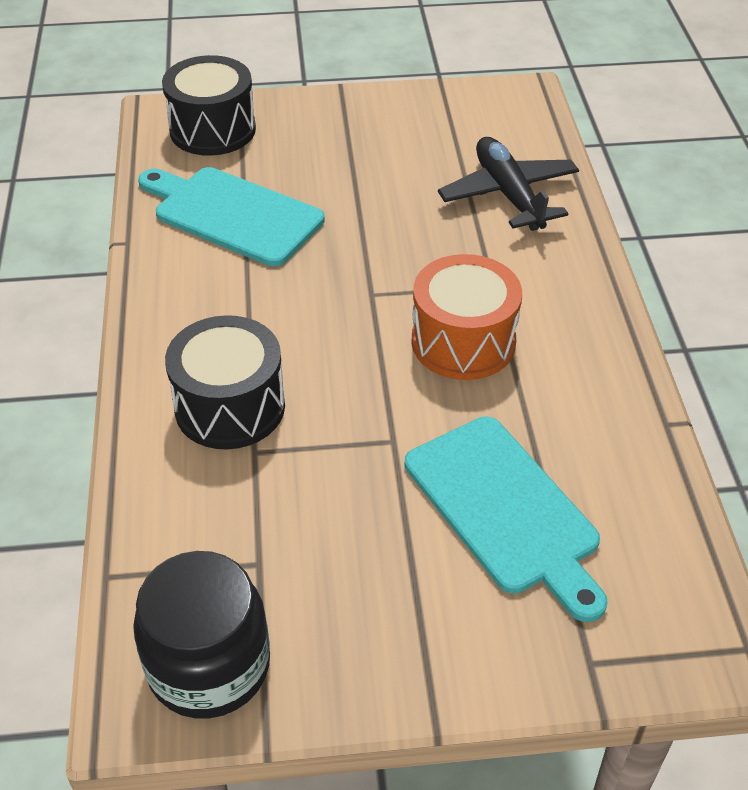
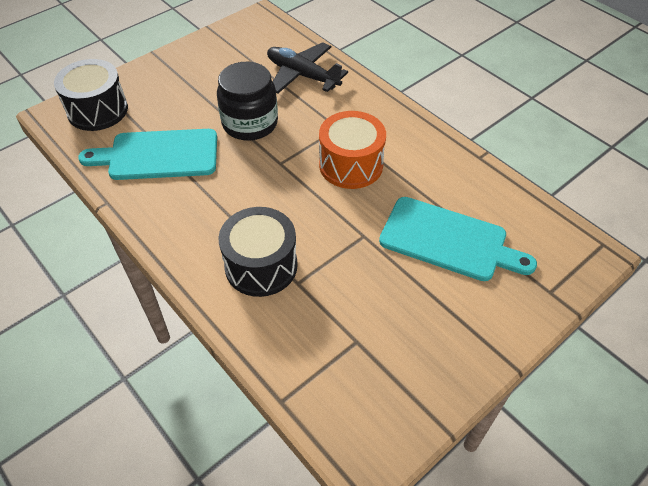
camera: 35 degrees left, 5 degrees up
black jar [133,551,270,719] -> black jar moved to [217,62,278,141]

